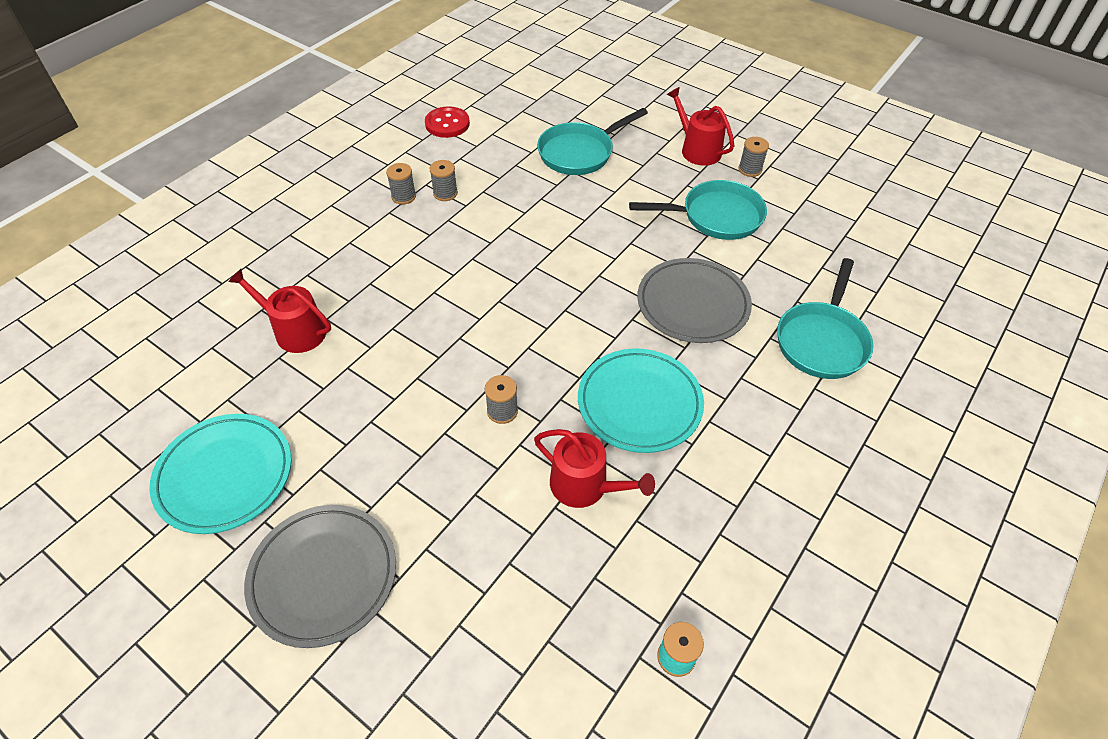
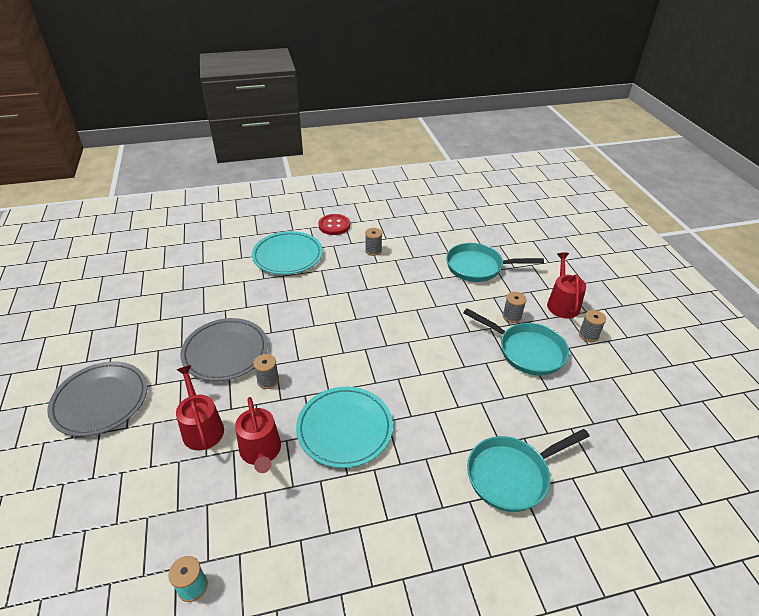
camera: 40 degrees right, 10 degrees down
turquoise plate [149,414,292,534] -> turquoise plate moved to [252,231,323,275]
red watering can [228,269,331,353] -> red watering can moved to [176,365,224,450]
grey spool [386,163,416,205] -> grey spool moved to [503,292,526,323]
red button [425,106,470,138] -> red button moved to [318,214,350,235]
grey plate [637,258,752,343] -> grey plate moved to [180,318,268,381]

